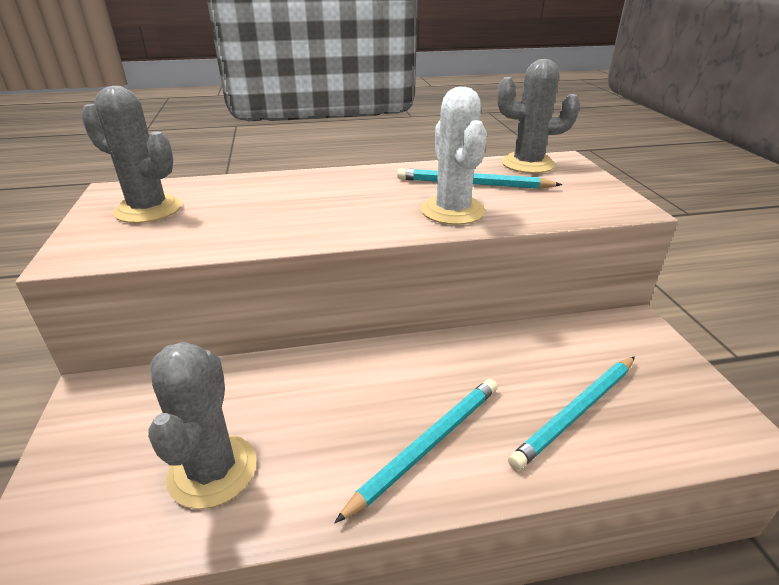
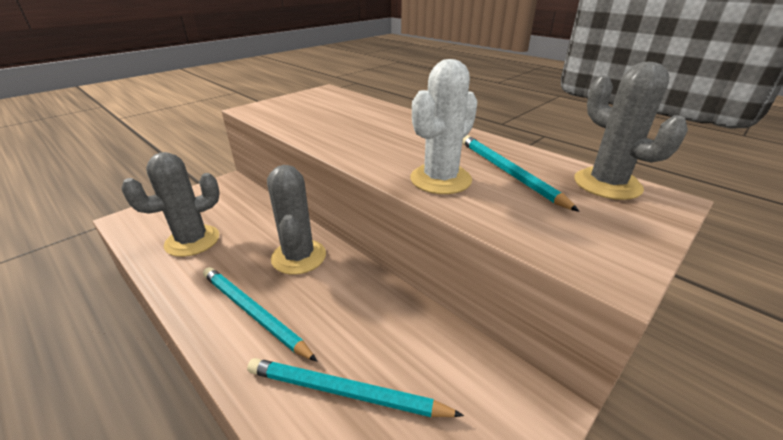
camera: 55 degrees right, 0 degrees up
grey cactus [81,86,182,223] -> grey cactus moved to [267,165,326,275]
turquoise pencil [334,379,497,523] -> turquoise pencil turned 150 degrees counterclockwise [203,267,317,362]

